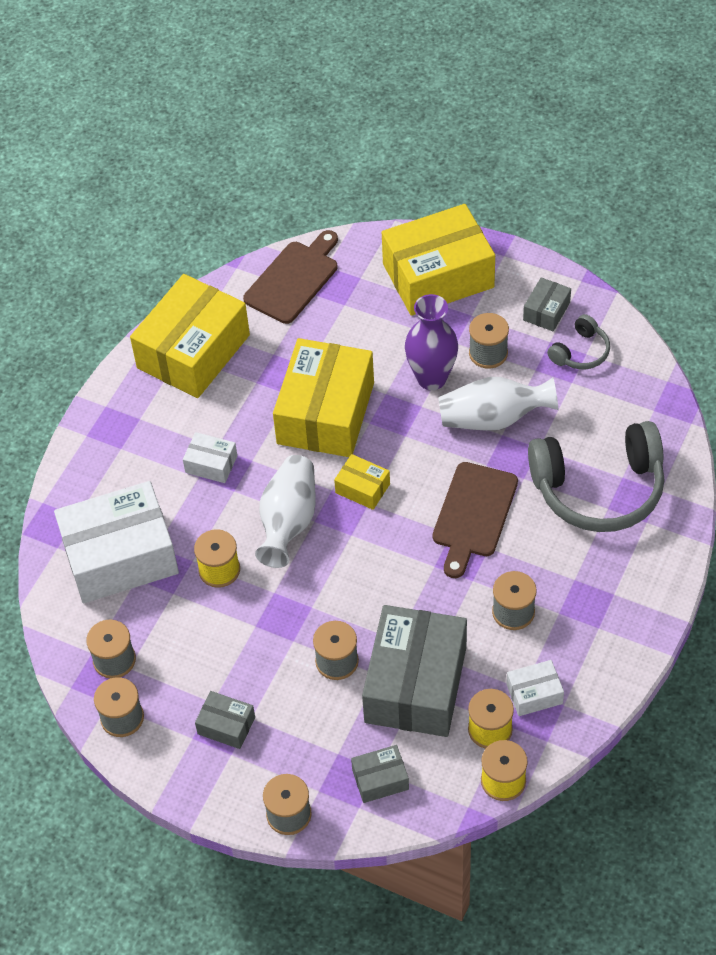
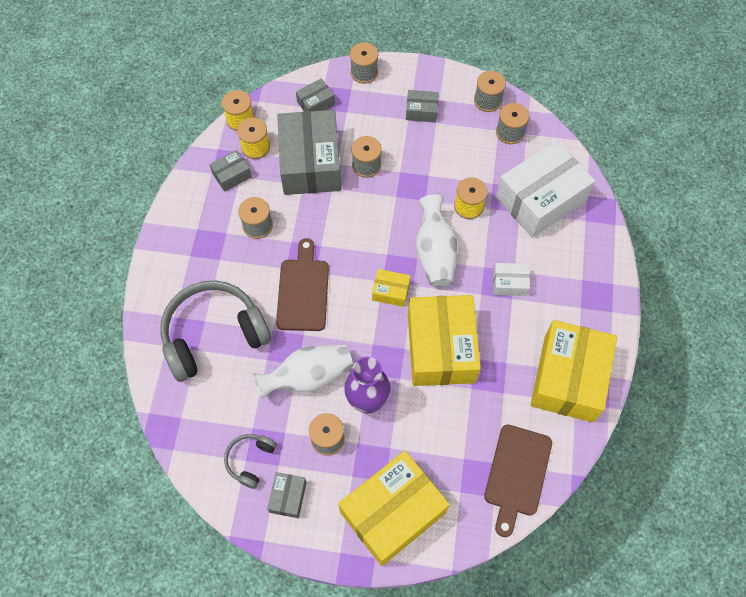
camera: 160 degrees right, 10 degrees up
white box [506,660,564,716] -> grey box [209,150,252,192]

